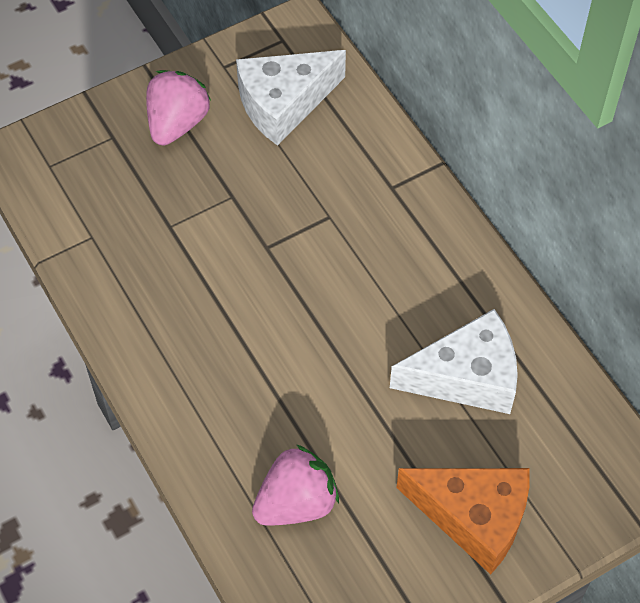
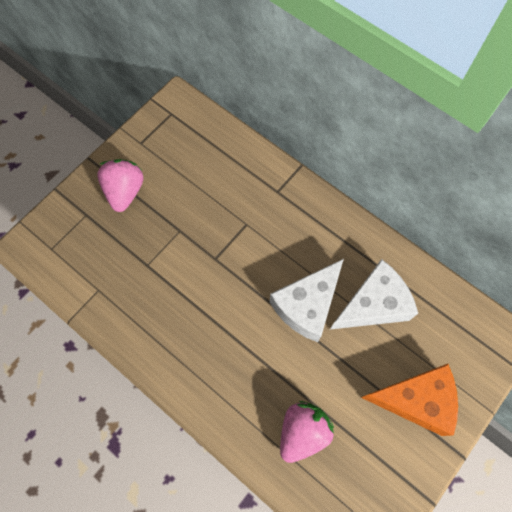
camera: 20 degrees left, 10 degrees up
white cheese [236,50,346,146] -> white cheese moved to [270,259,344,342]

